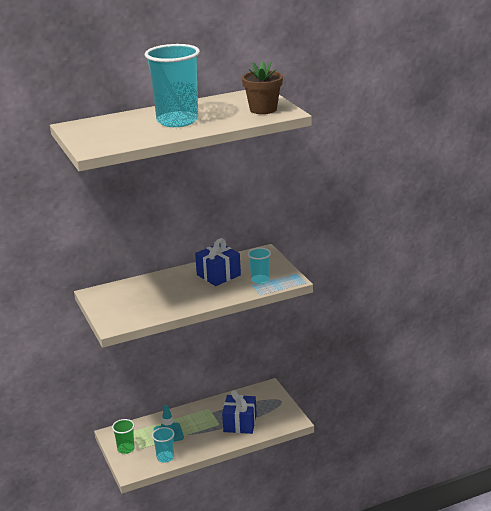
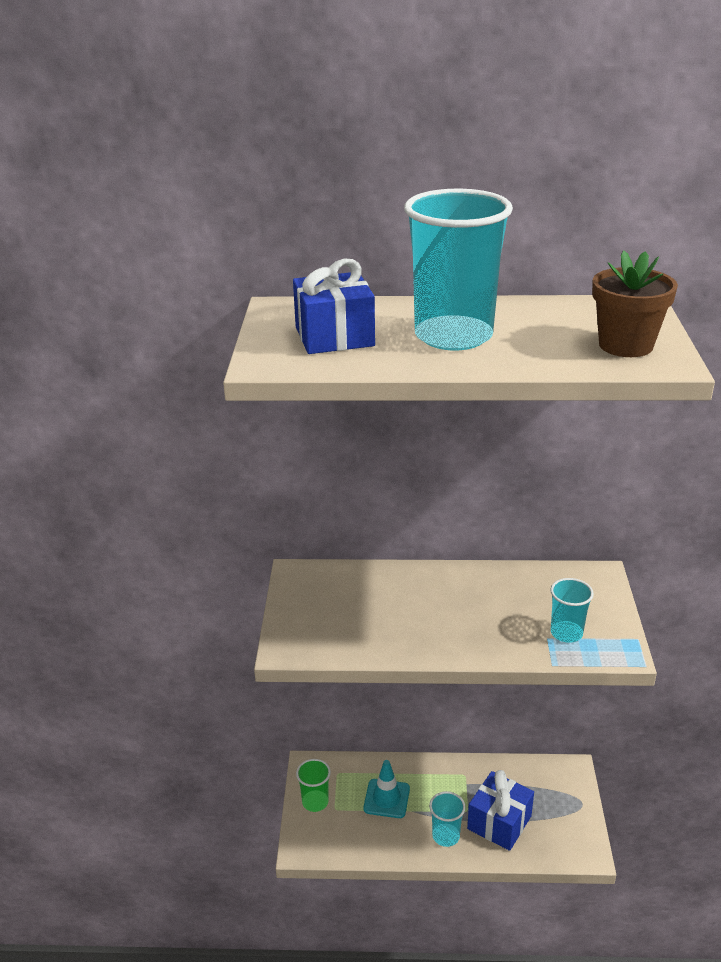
camera: 25 degrees right, 5 degrees up
turquoise cup [152,427,175,462] -> turquoise cup moved to [429,791,465,847]
blue gift [195,238,241,286] -> blue gift moved to [293,258,375,354]

